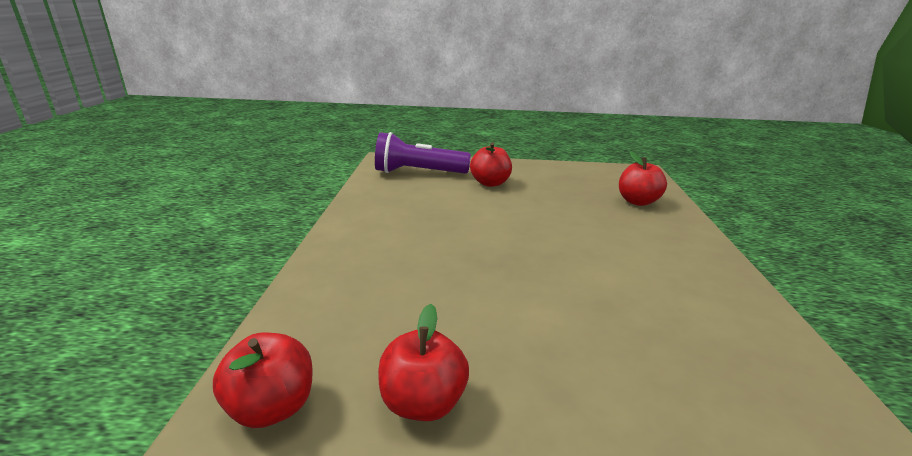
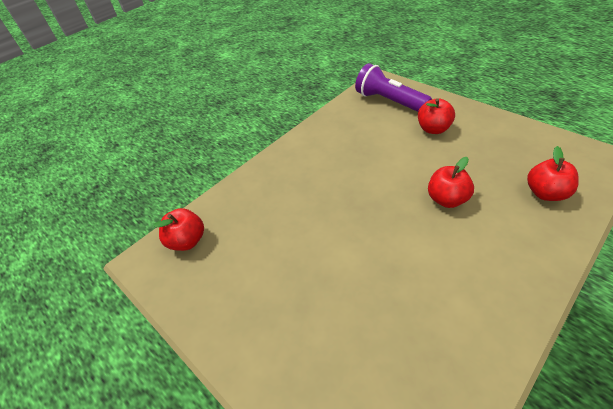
camera: 45 degrees right, 20 degrees up
red apple [378,304,469,421] -> red apple moved to [428,157,474,208]

